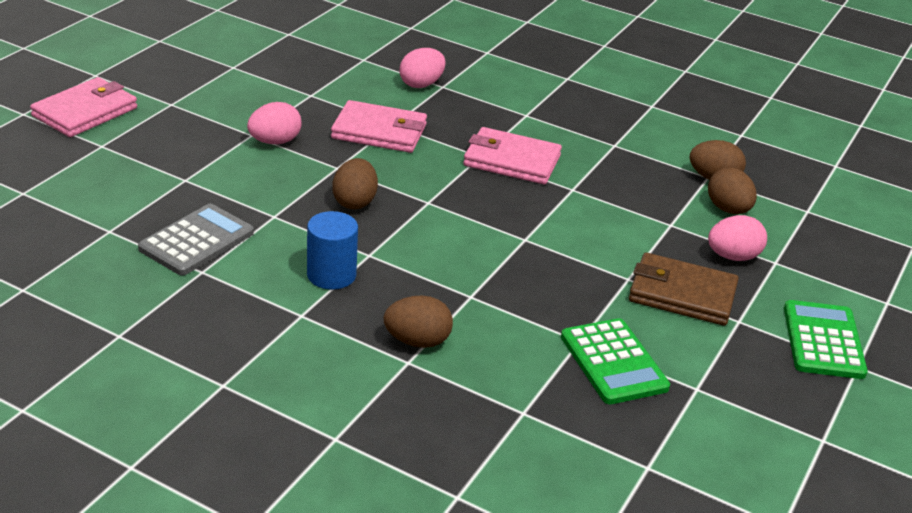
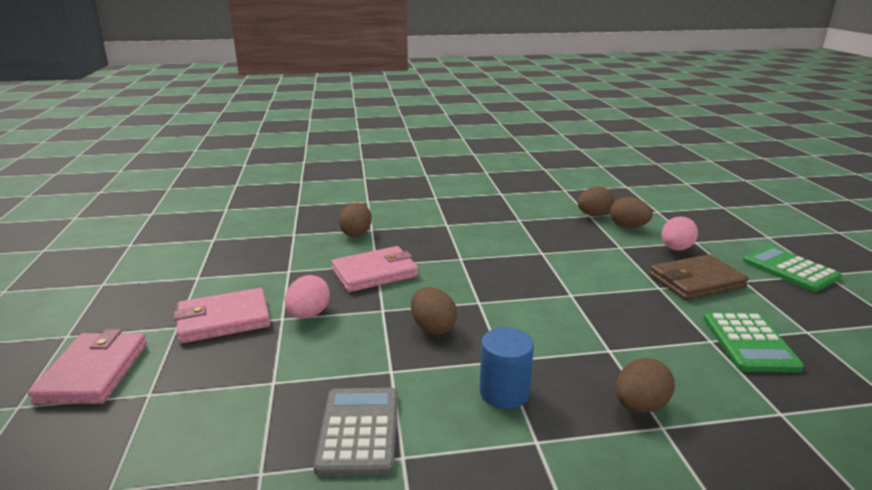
camera: 35 degrees left, 10 degrees down
pink egg [399,48,446,88] -> brown egg [339,202,372,237]
pink wallet [463,127,562,184] -> pink wallet moved to [174,288,270,343]
green calculator [561,318,670,405] -> green calculator turned 60 degrees clockwise [704,312,804,372]

